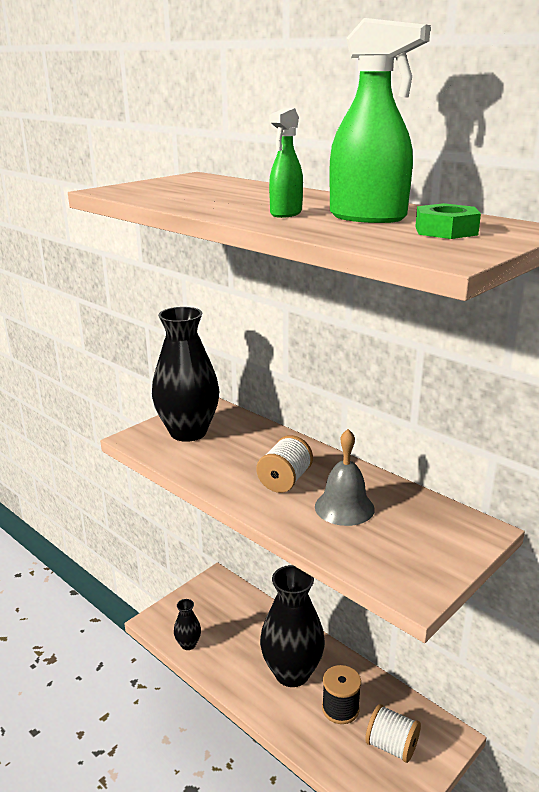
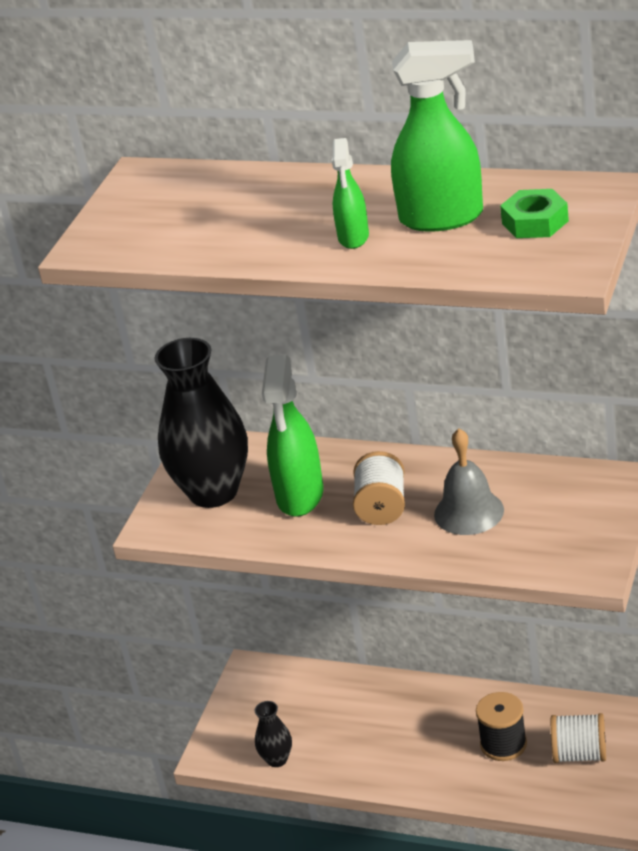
camera: 20 degrees left, 10 degrees up
black vase [260,565,325,687] -> none
none -> green spray bottle [262,355,323,517]

